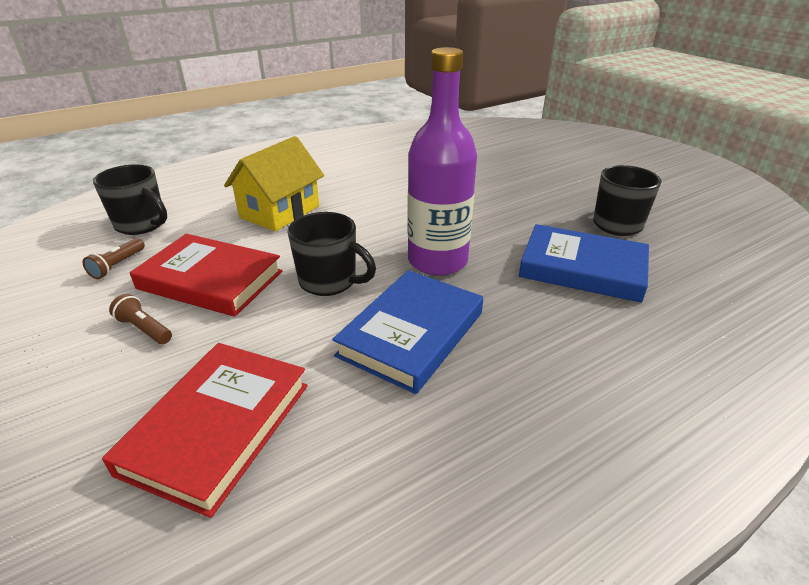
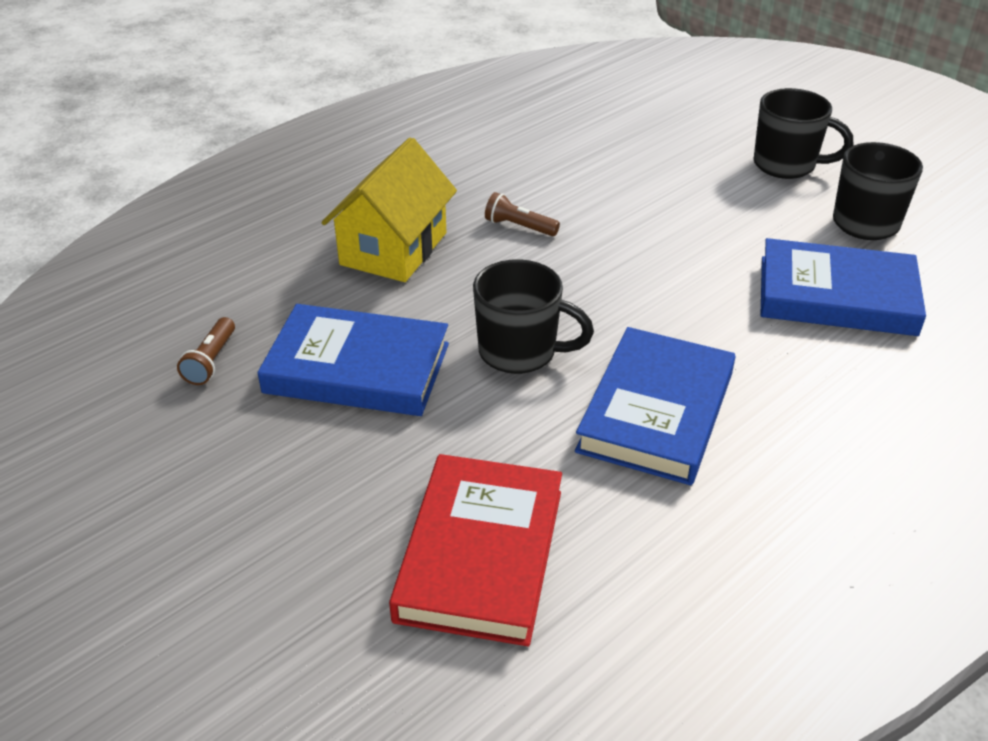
camera: 10 degrees left, 5 degrees up
black mug [93,164,167,235] -> black mug moved to [754,88,853,179]
brown flashlight [109,294,172,344] -> brown flashlight moved to [485,192,560,236]
red book [130,234,282,317] -> blue book [258,304,449,416]
purple bottle [407,47,477,276] -> none

